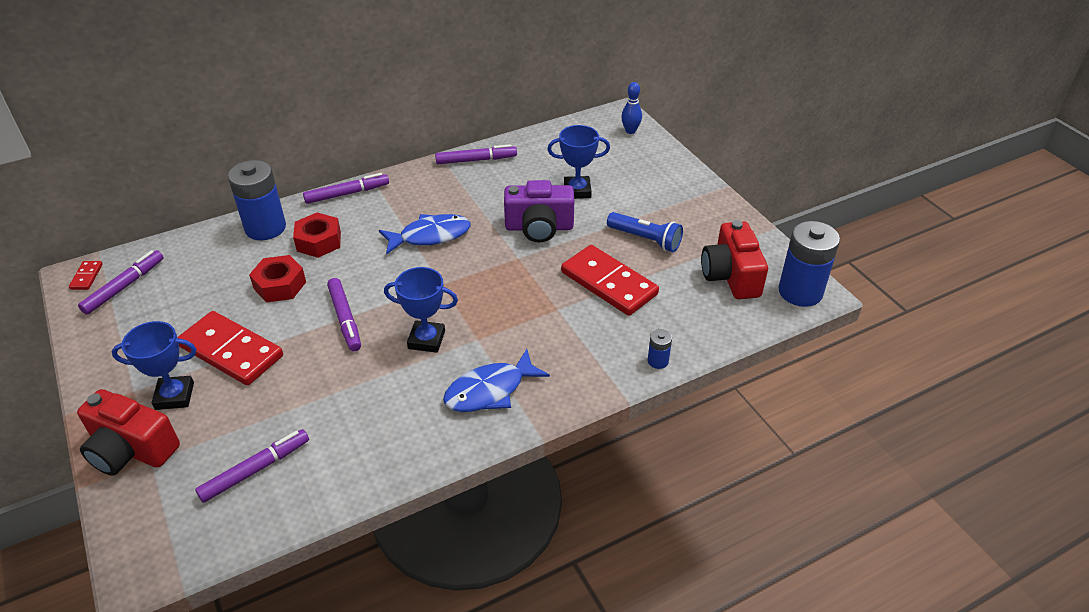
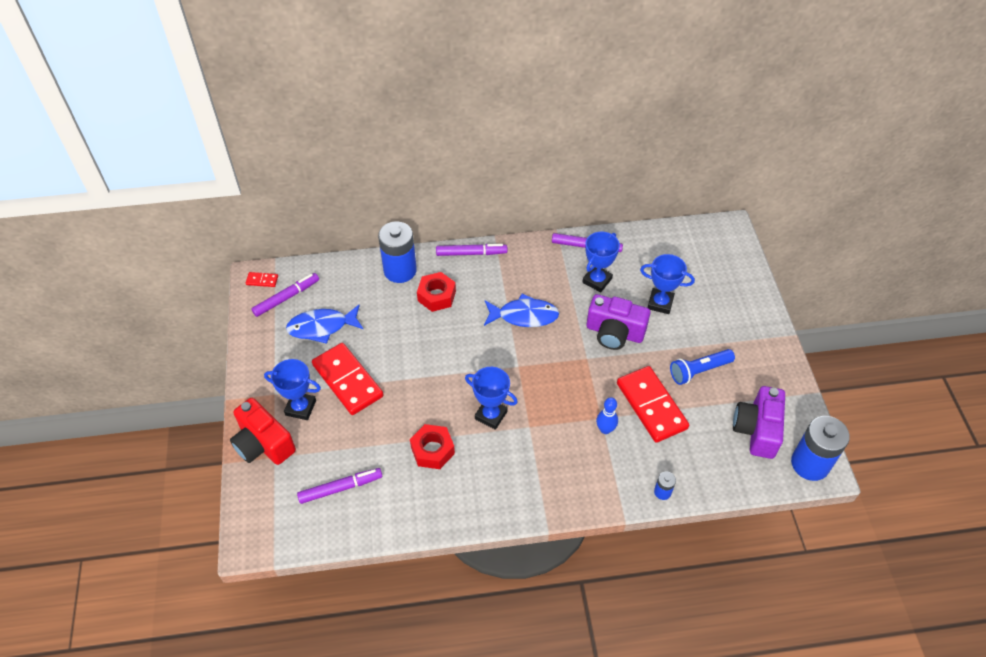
camera: 20 degrees right, 10 degrees up
red domino [69,261,103,290] -> red domino turned 75 degrees clockwise [246,272,278,287]
red nut [249,255,306,303] -> red nut moved to [410,424,455,469]
purple marker [327,278,361,351] -> none
blue fish [443,349,550,412] -> blue fish moved to [286,305,364,344]
blue flashlight [607,212,683,252] -> blue flashlight turned 105 degrees clockwise [670,349,735,385]
blue bowling pin [621,82,642,134] -> blue bowling pin moved to [596,397,618,434]
red camera [701,220,768,299] -> purple camera [733,386,785,459]
none -> blue trophy [582,232,620,292]

